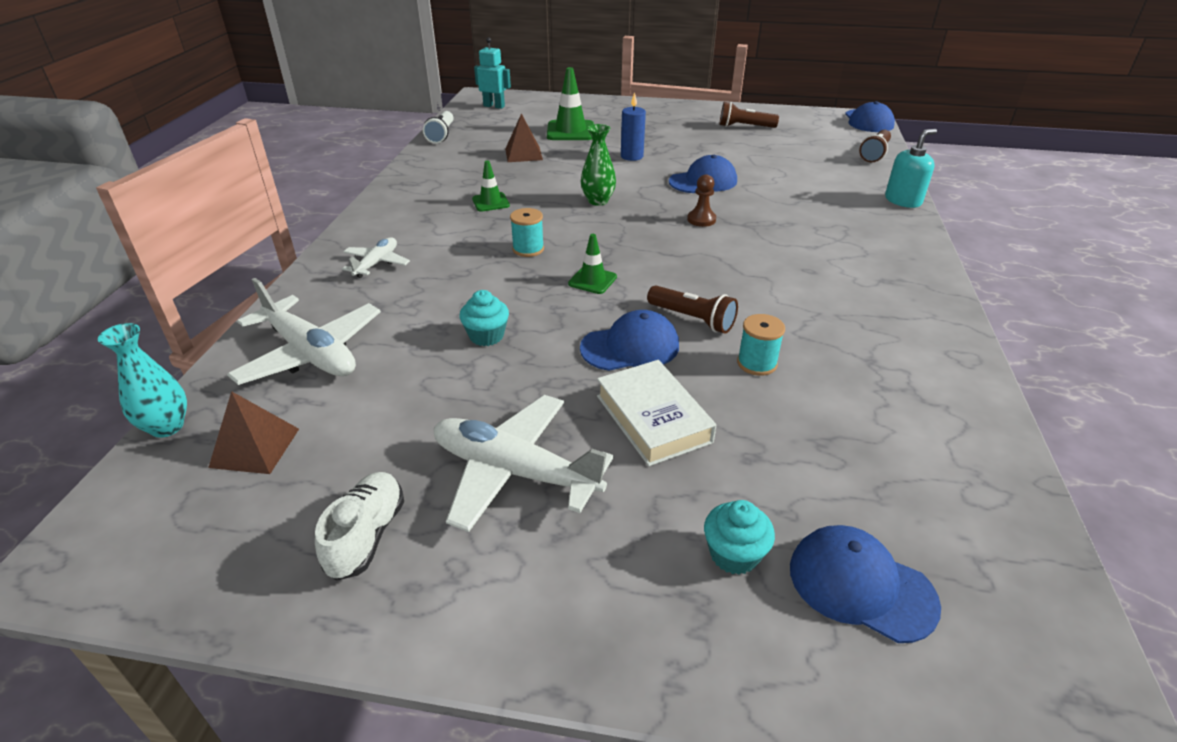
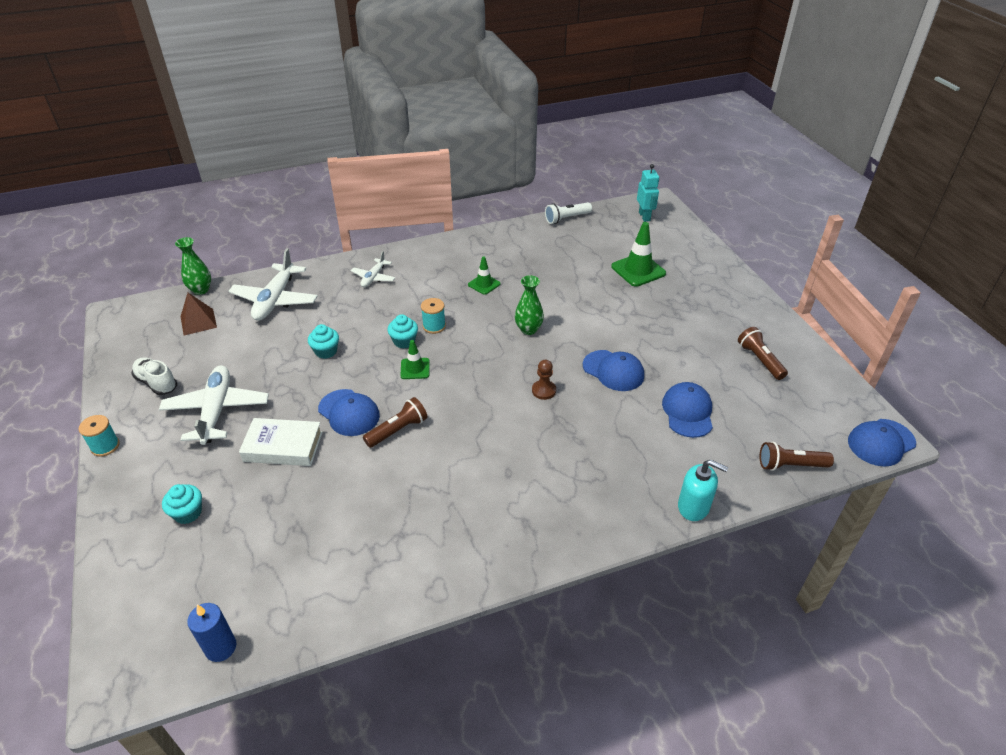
camera: 60 degrees right, 5 degrees up
turquoise vase [98,323,187,438] -> green vase [175,237,211,295]
white shoe [315,472,404,581] -> white shoe turned 120 degrees counterclockwise [132,357,177,395]
white plane [342,237,410,278] -> white plane turned 120 degrees clockwise [351,251,395,287]
brown pyramid [505,113,543,162] -> none
white book [597,360,716,466] -> white book turned 60 degrees clockwise [239,418,323,466]
blue candle [621,93,646,161] -> blue candle moved to [187,603,236,662]
brown flashlight [647,285,738,334] -> brown flashlight turned 135 degrees counterclockwise [363,397,428,448]
turquoise spool [737,314,785,376] -> turquoise spool moved to [79,415,120,457]
blue cap [790,525,941,643] -> blue cap moved to [662,382,713,438]
none -> turquoise cupcake [388,314,418,348]

